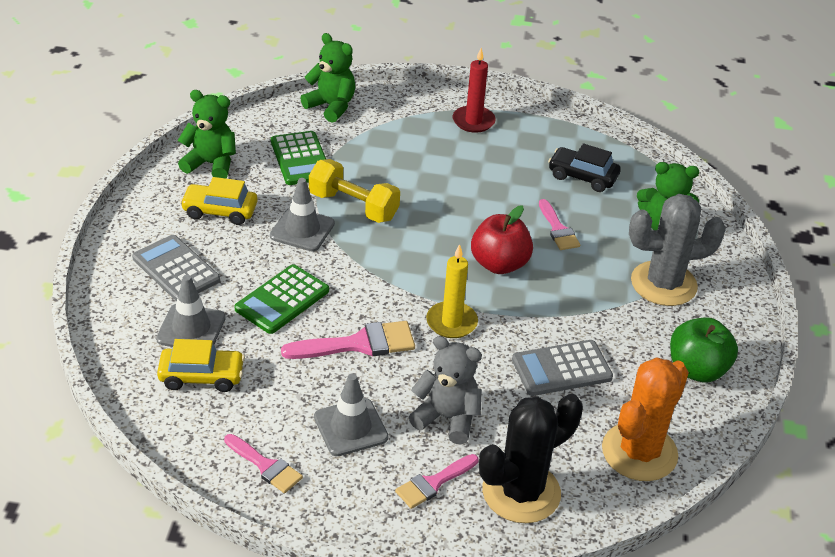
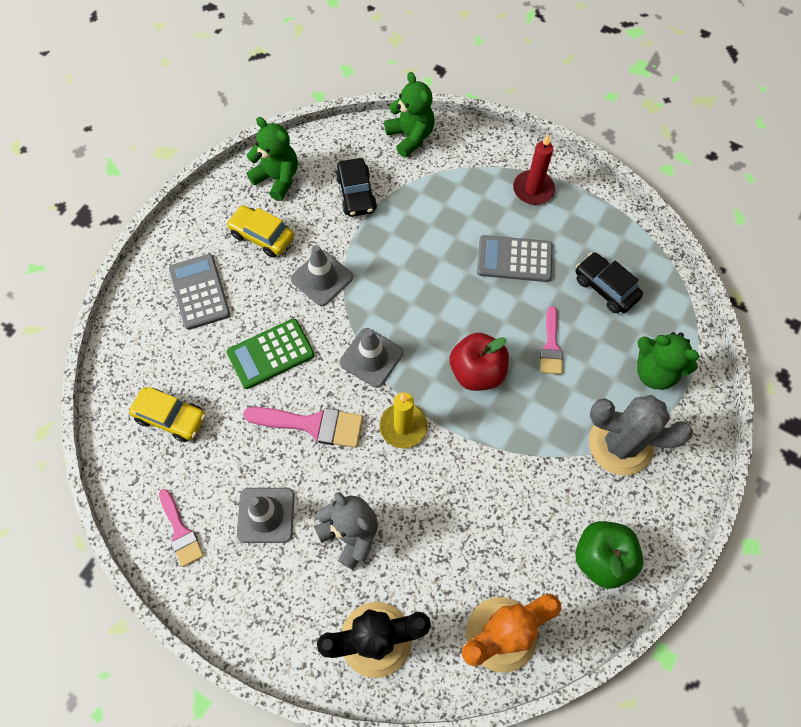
camera: 25 degrees right, 25 degrees up
grey traffic cone [156,275,226,347] -> grey traffic cone moved to [339,328,403,388]
green calculator [271,131,326,185] -> black car [336,158,377,217]
yellow dumbbell [309,159,400,223] -> none
pink brush [395,454,478,509] -> none
grey calculator [512,340,613,396] -> grey calculator moved to [477,235,553,282]

